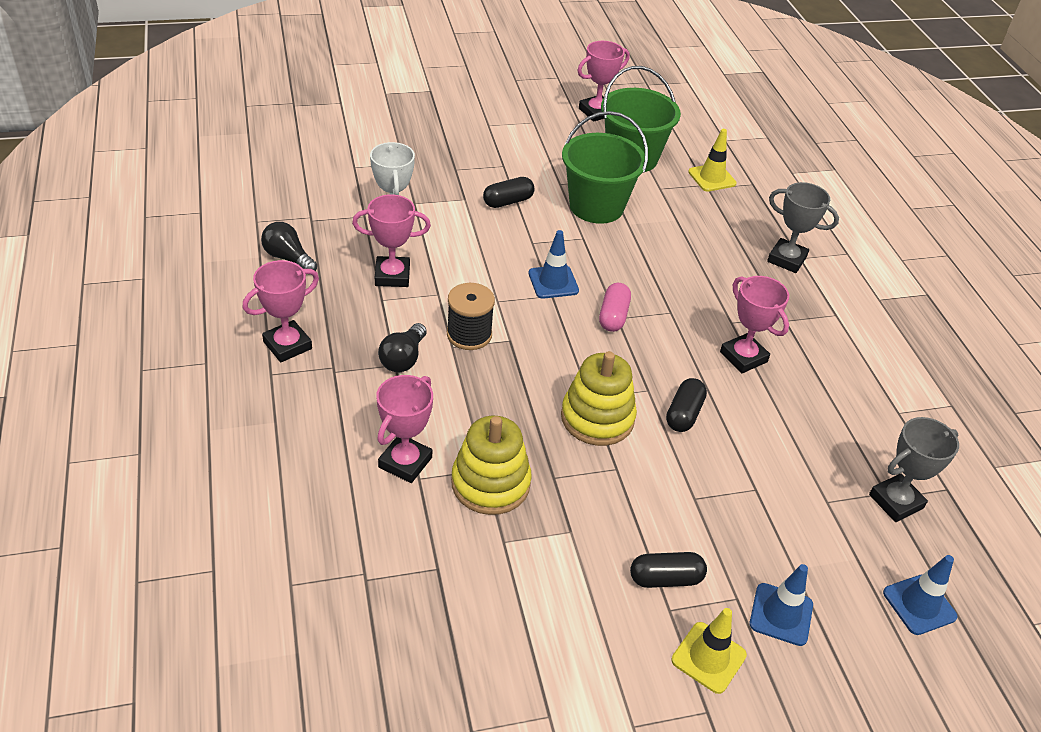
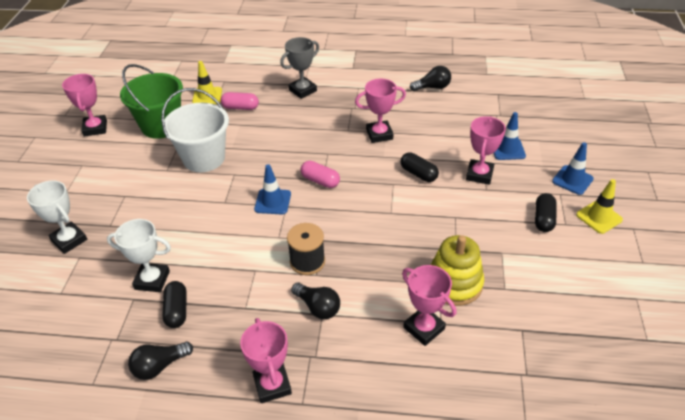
camera: 65 degrees left, 0 degrees up
pink trophy [352,194,431,287] -> pink trophy moved to [466,116,506,185]
black capsule [483,177,534,208] -> black capsule moved to [162,281,187,328]
yellow stacking toy [561,351,637,446] -> none
green bucket [562,111,648,224] -> white bucket [161,88,229,172]
grey trophy [869,417,959,522] -> none
blue traffic cone [883,555,957,635] -> blue traffic cone moved to [494,112,526,160]
none -> white trophy [27,180,87,254]
none -> pink capsule [221,92,259,110]
none -> black light bulb [410,66,451,91]

